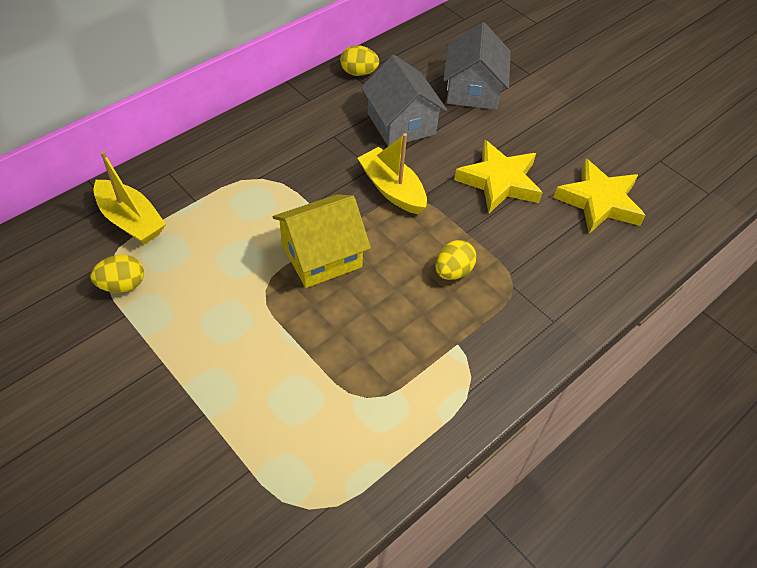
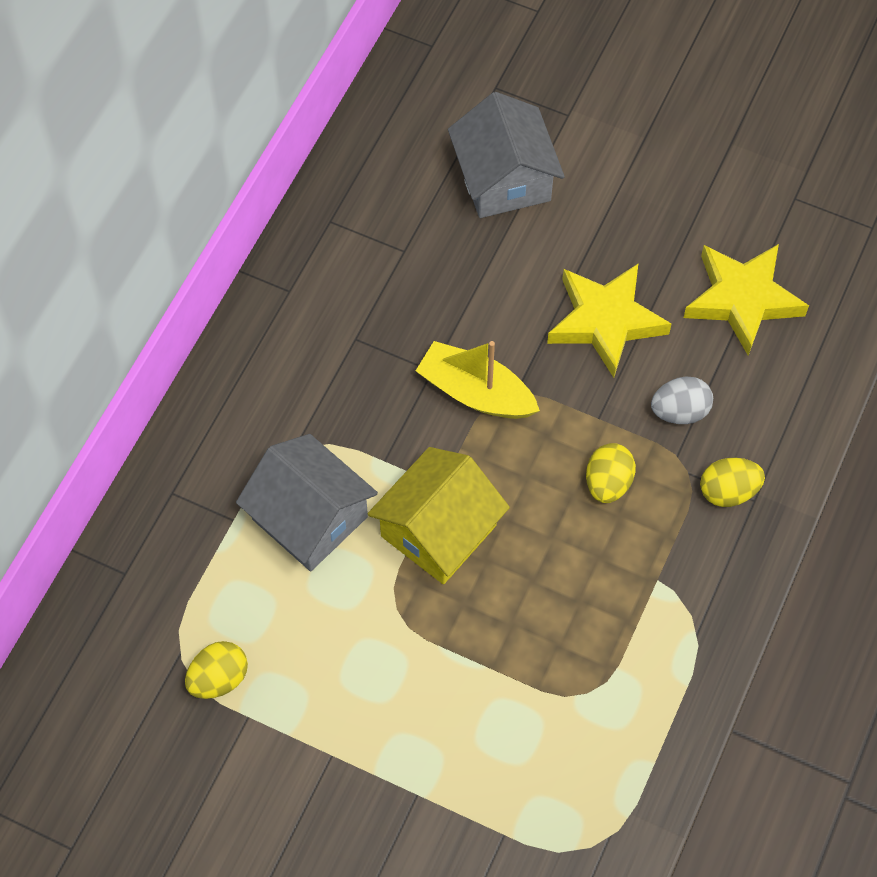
camera: 20 degrees left, 10 degrees up
yellow boat [93,151,166,244] -> none
yellow egg [340,45,379,76] -> yellow egg moved to [700,458,765,507]
grey house [361,55,447,146] -> grey house moved to [236,434,378,571]
none -> grey egg [651,376,713,424]

